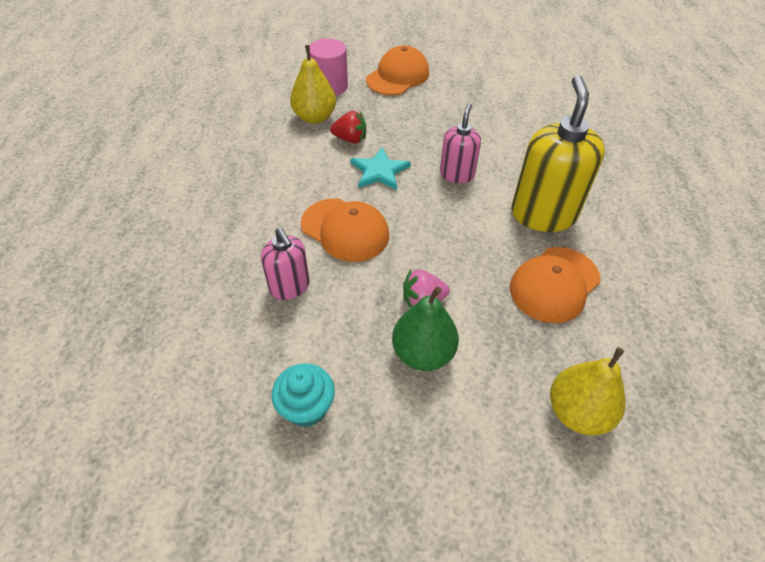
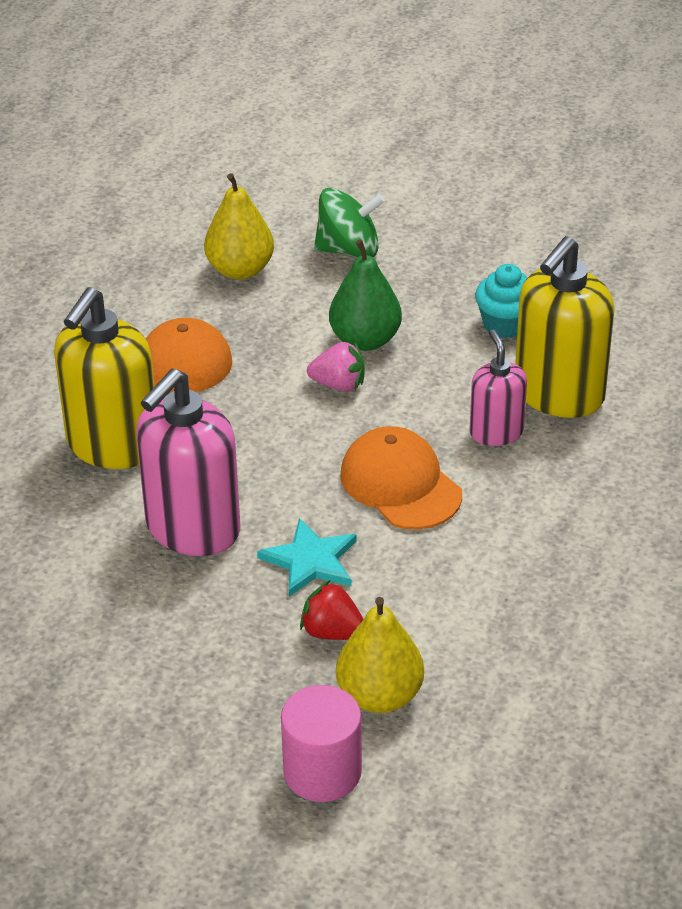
camera: 160 degrees left, 10 degrees down
orange cap [366,45,429,95] -> none
pink soap dispenser [440,103,481,183] -> pink soap dispenser [136,369,241,556], size x1.76
none -> green spinning top [314,188,385,257]
none -> yellow soap dispenser [515,236,614,418]

